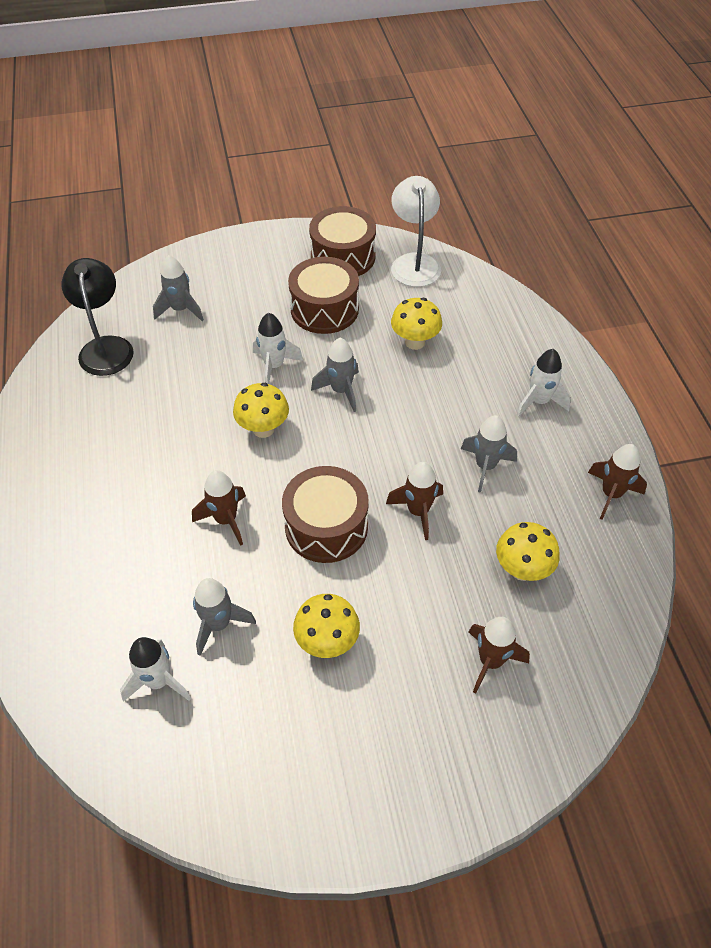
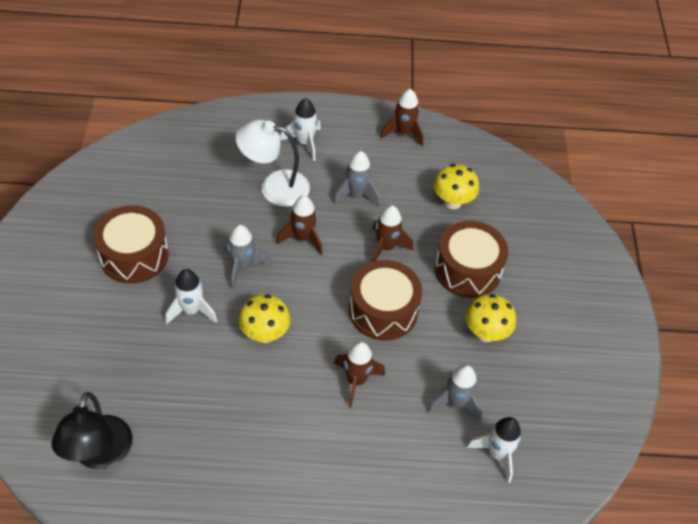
camera: 80 degrees left, 0 degrees up
black lamp [62,258,134,376] -> black lamp turned 90 degrees counterclockwise [51,392,133,469]
grey rocket [153,255,204,321] -> none
brown drum [309,206,376,276] -> brown drum moved to [435,221,508,298]
white lamp [391,176,441,287] -> white lamp moved to [236,119,310,207]
yellow mushroom [391,298,442,350] -> none
brown rocket [469,617,530,694] -> brown rocket moved to [276,195,323,255]

